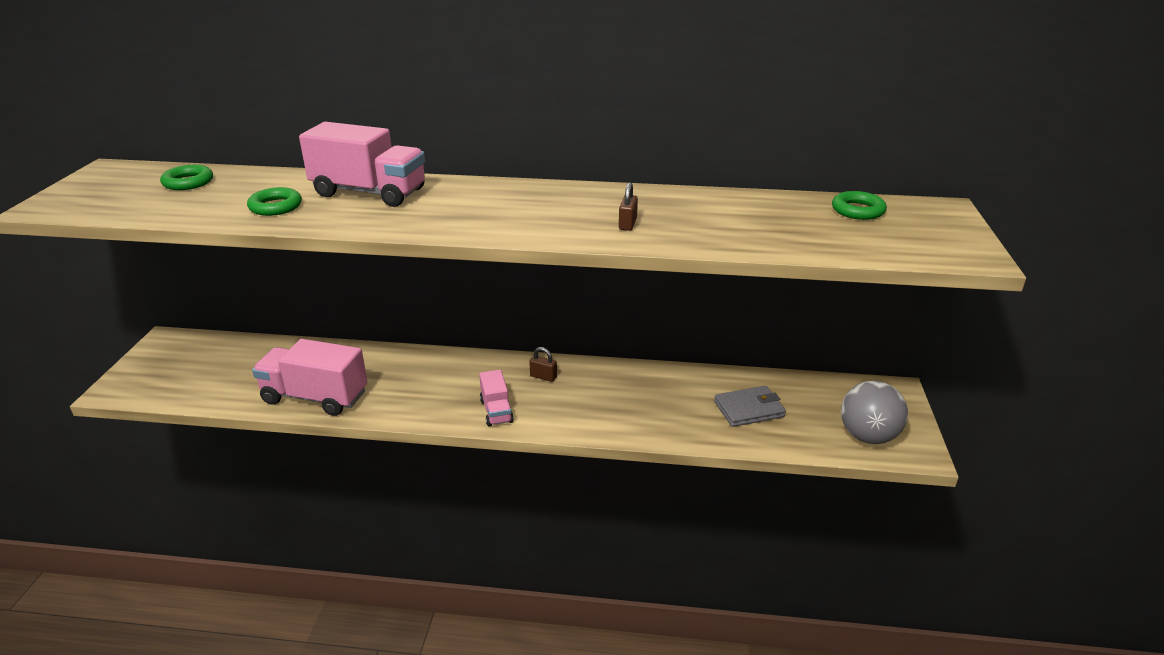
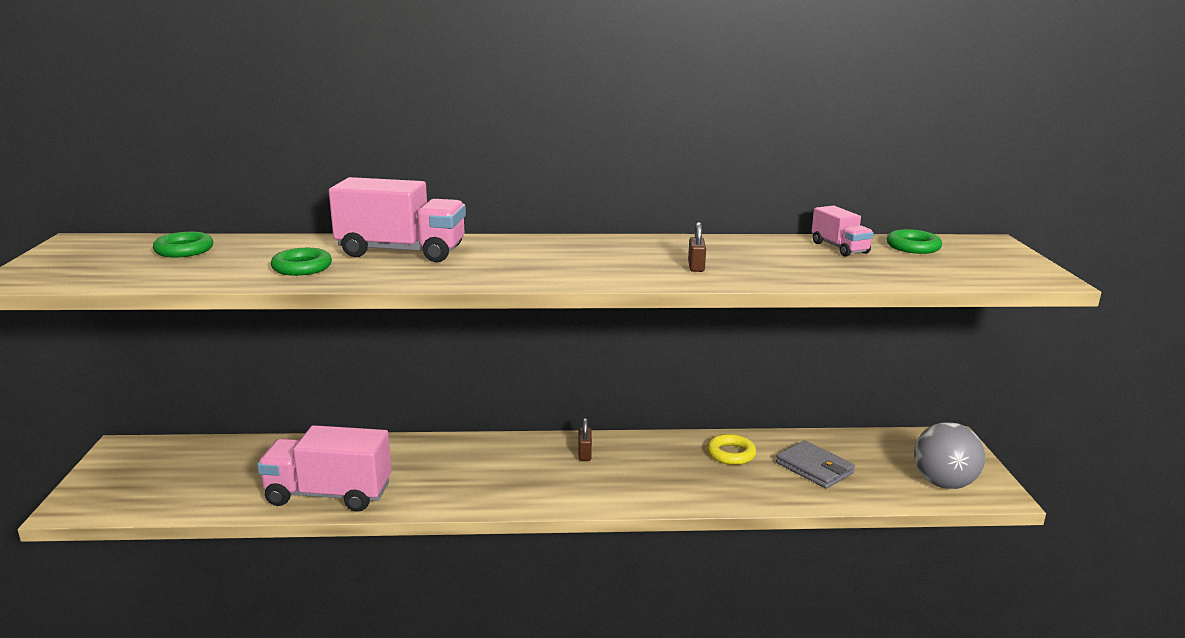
camera: 10 degrees left, 10 degrees down
pink truck [479,370,514,427] -> pink truck moved to [811,205,874,257]
brown padlock [529,347,557,382] -> brown padlock turned 75 degrees clockwise [578,418,592,461]
grey wallet [714,386,786,427] -> grey wallet turned 75 degrees clockwise [776,440,855,489]
none -> yellow ring [707,434,756,465]

